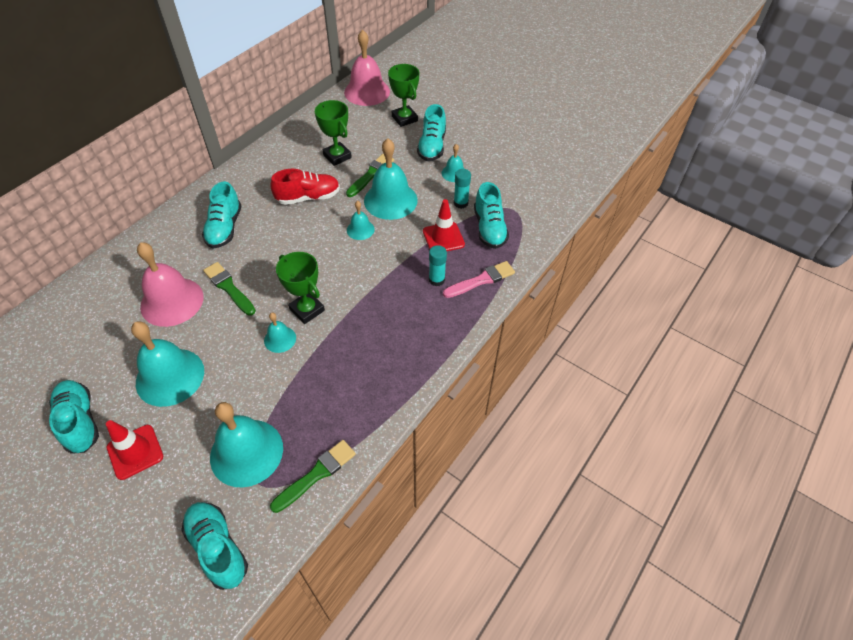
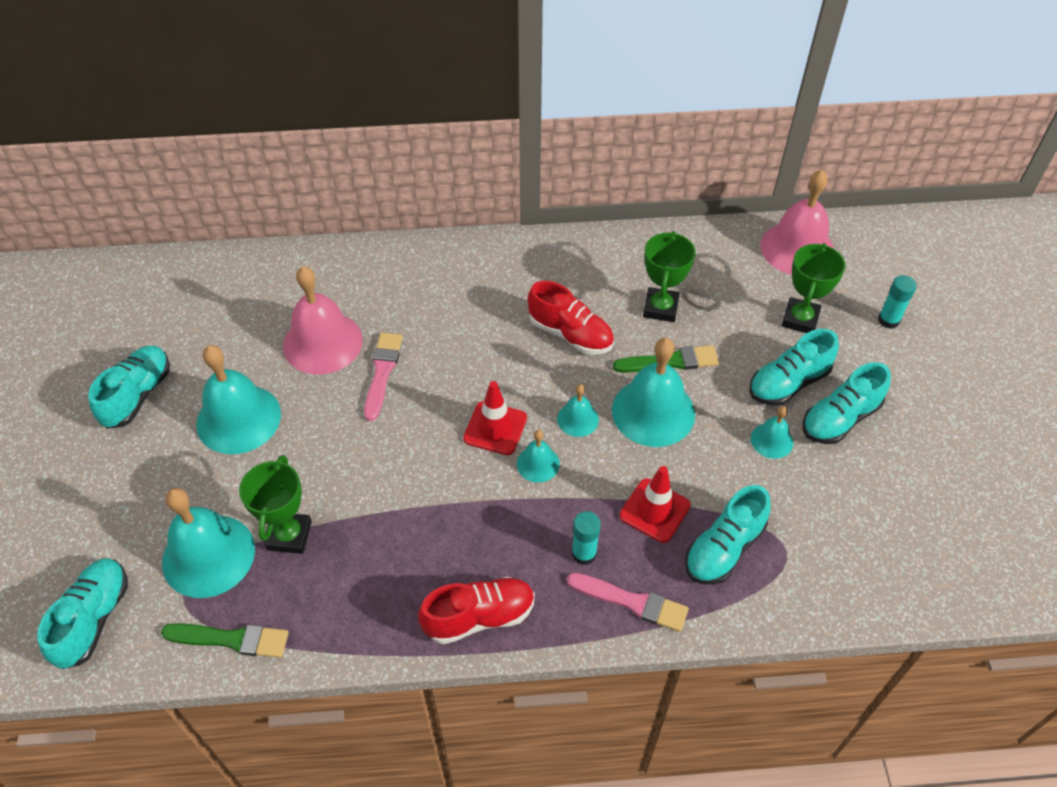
camera: 50 degrees right, 0 degrees up
red traffic cone [106,420,163,480] -> red traffic cone moved to [463,381,527,455]
turquoise shoe [202,181,241,248] -> turquoise shoe moved to [803,362,891,444]
green brush [203,262,256,316] -> pink brush [364,333,403,421]
turquoise bell [264,312,296,353] -> turquoise bell moved to [517,430,560,482]
green trophy [276,252,325,324] -> green trophy moved to [239,455,312,554]
turquoise glue stick [454,169,471,209] -> turquoise glue stick moved to [878,275,917,329]
none -> red shoe [418,577,535,644]

